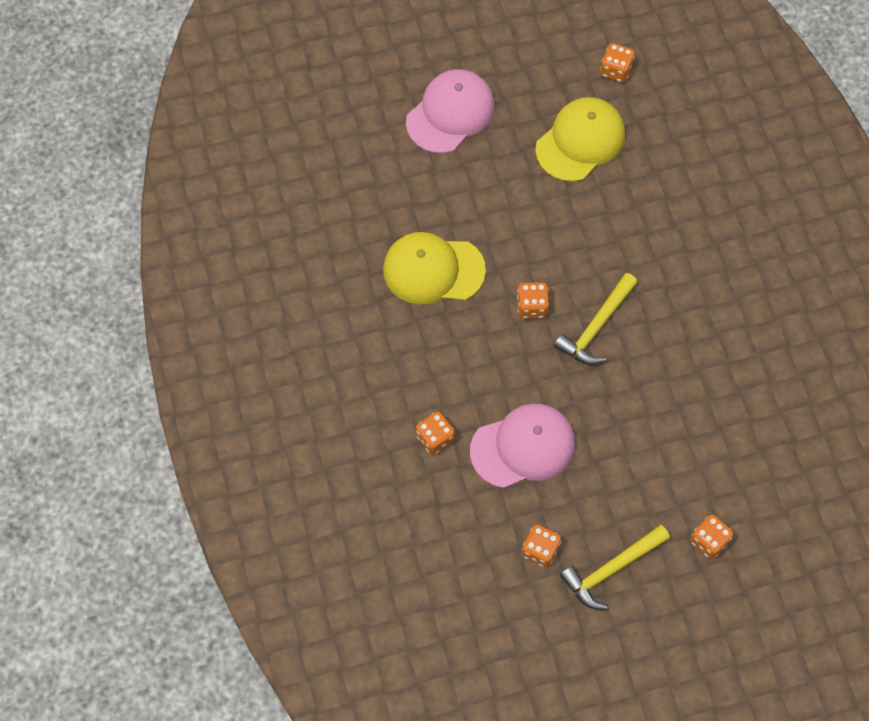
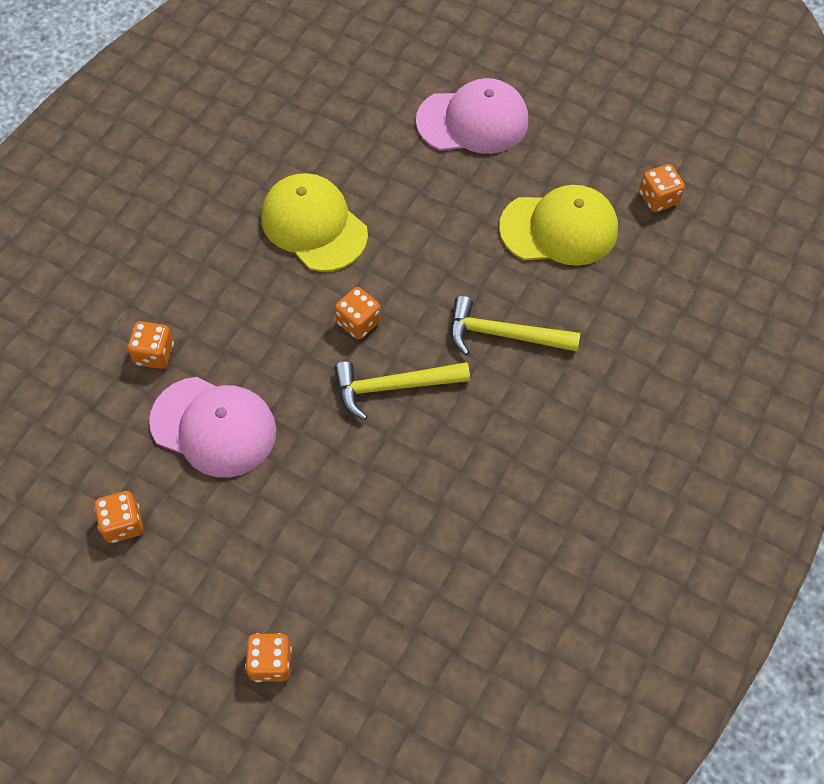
camera: 45 degrees right, 5 degrees down
yellow hammer [560,525,670,610] -> yellow hammer moved to [450,296,580,355]

